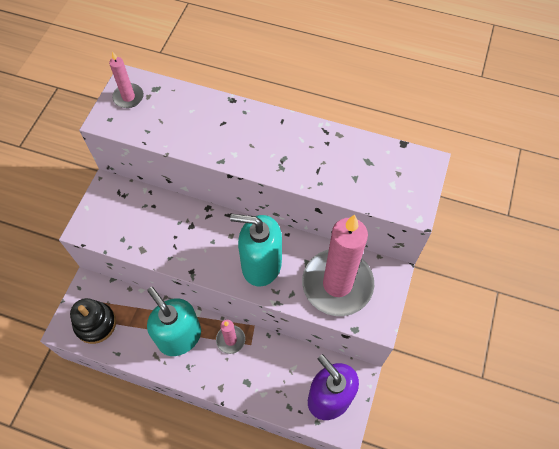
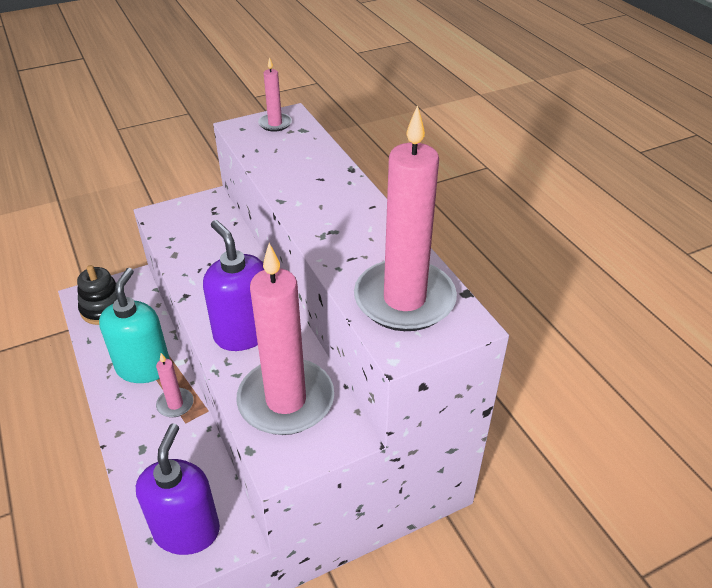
camera: 45 degrees right, 20 degrees down
turquoise soap dispenser [230,214,282,287] -> purple soap dispenser [203,220,264,351]
none -> pink candle [354,105,457,331]

